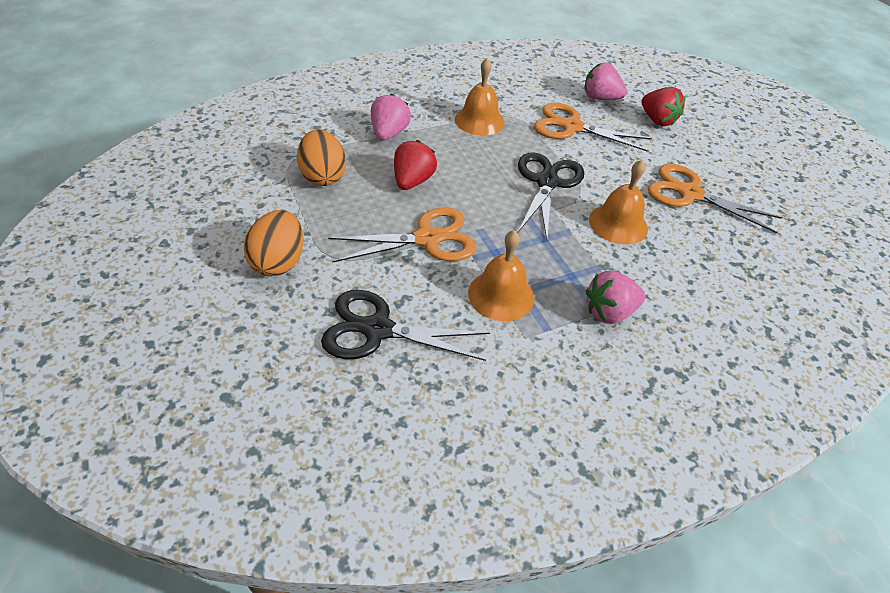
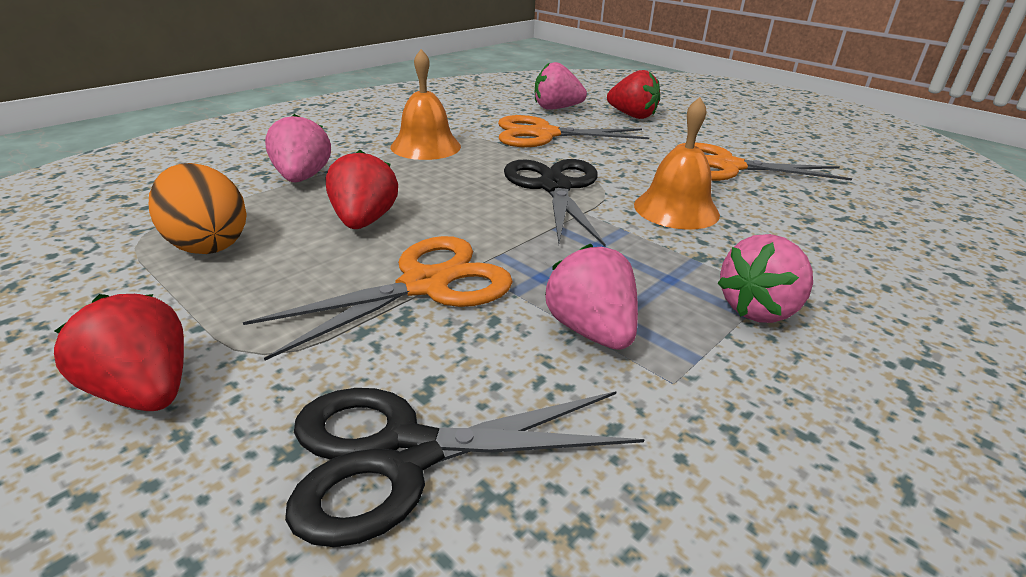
camera: 20 degrees left, 15 degrees down
orange egg [244,210,304,276] -> red strawberry [54,294,184,411]
orange bell [468,230,534,321] -> pink strawberry [545,244,638,350]

